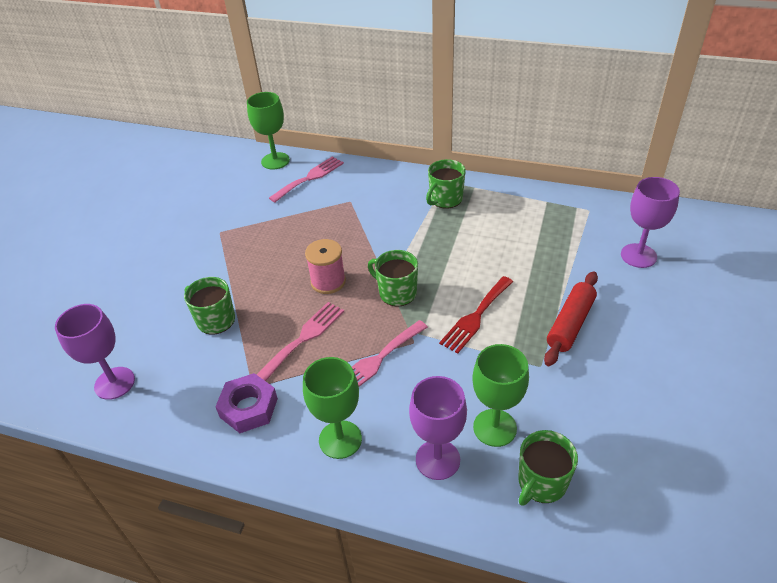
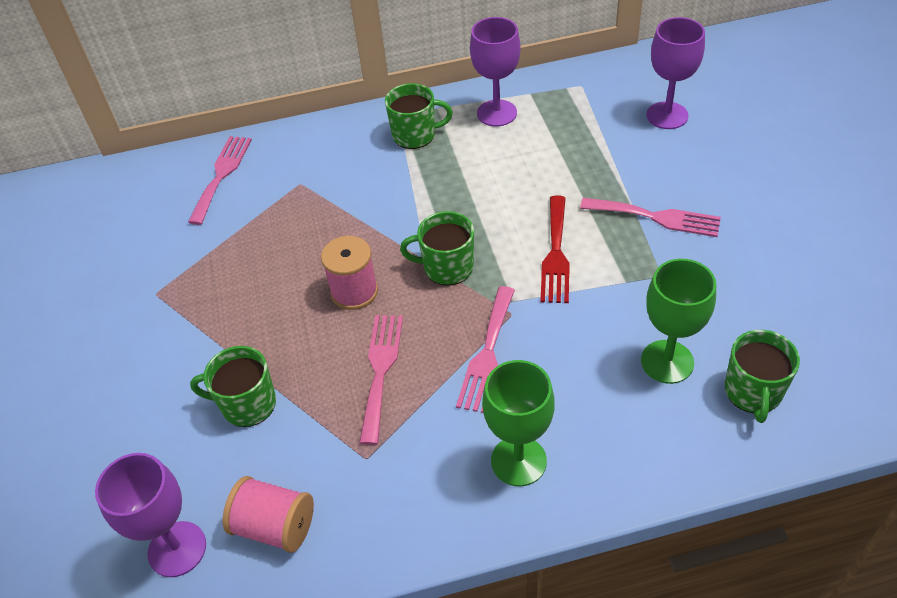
camera: 30 degrees left, 5 degrees up
purple nut [215,373,278,433] -> none
green goblet [247,92,290,170] -> none
purple goblet [409,376,467,480] -> purple goblet moved to [470,17,520,127]
green mug [426,159,466,208] -> green mug turned 105 degrees counterclockwise [385,83,453,149]
red rolling pin [544,271,598,366] -> pink fork [580,198,721,237]
none -> pink spool [223,476,314,553]

